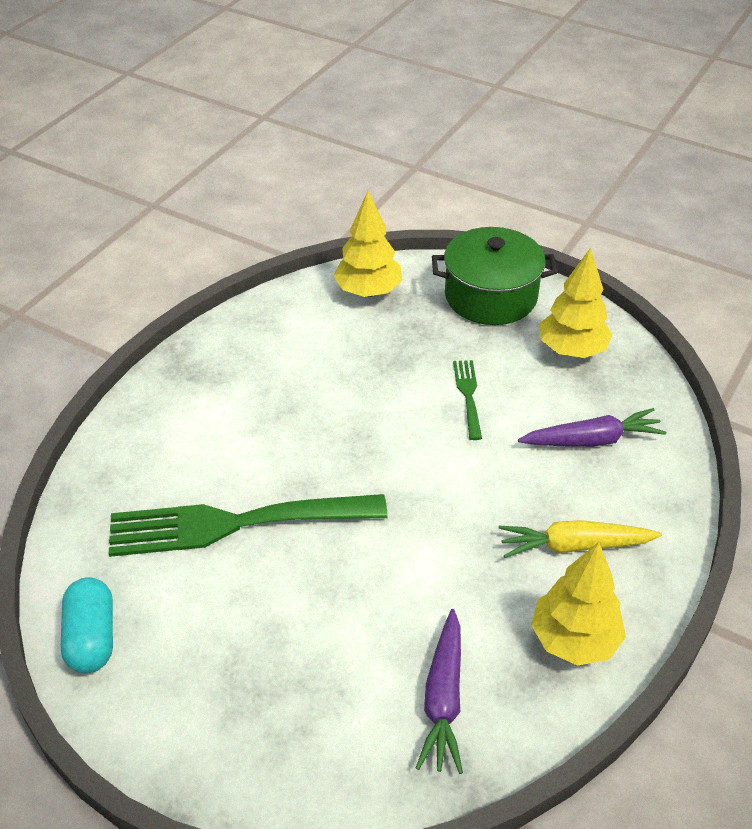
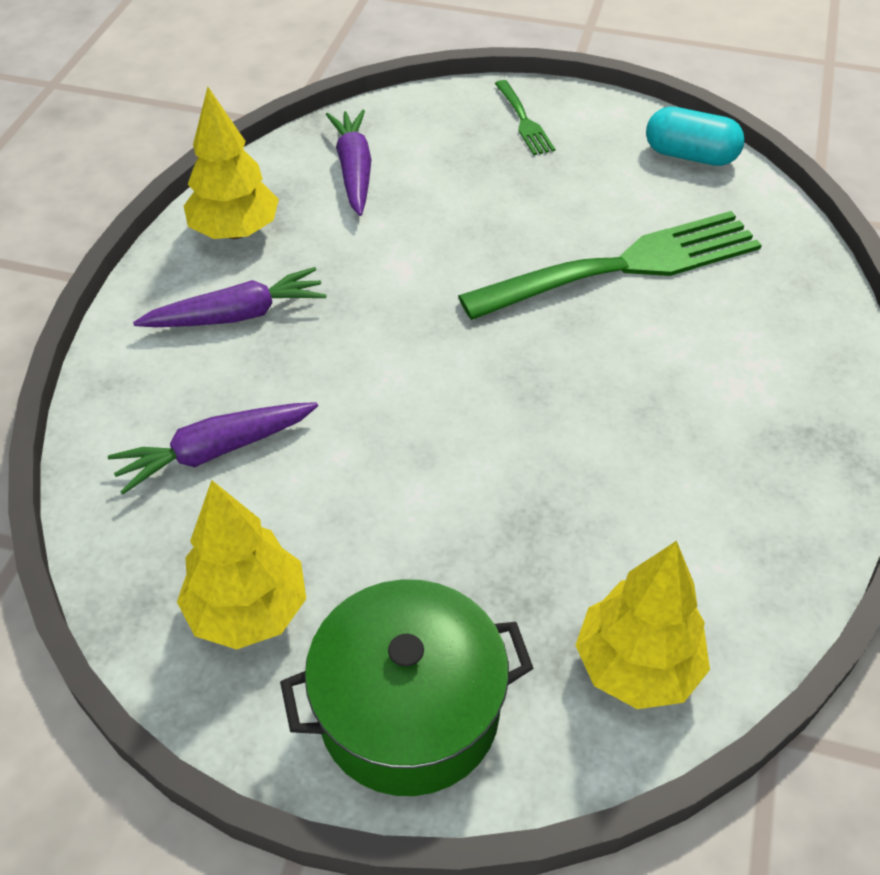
camera: 165 degrees right, 5 degrees up
turquoise capsule [61,577,113,673] -> turquoise capsule turned 45 degrees counterclockwise [646,107,745,166]
green fork [453,360,482,440] -> green fork moved to [495,80,555,155]
yellow carrot [499,520,662,558] -> purple carrot [133,267,327,327]

